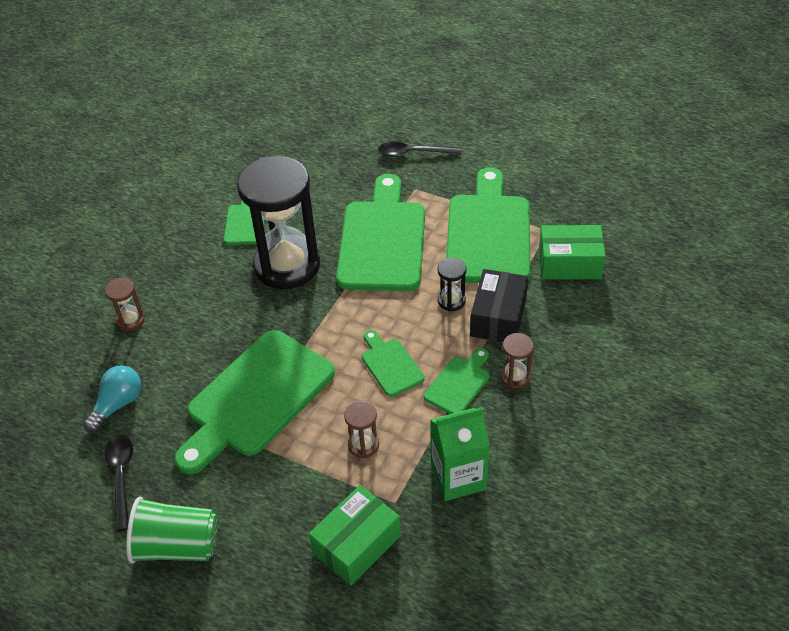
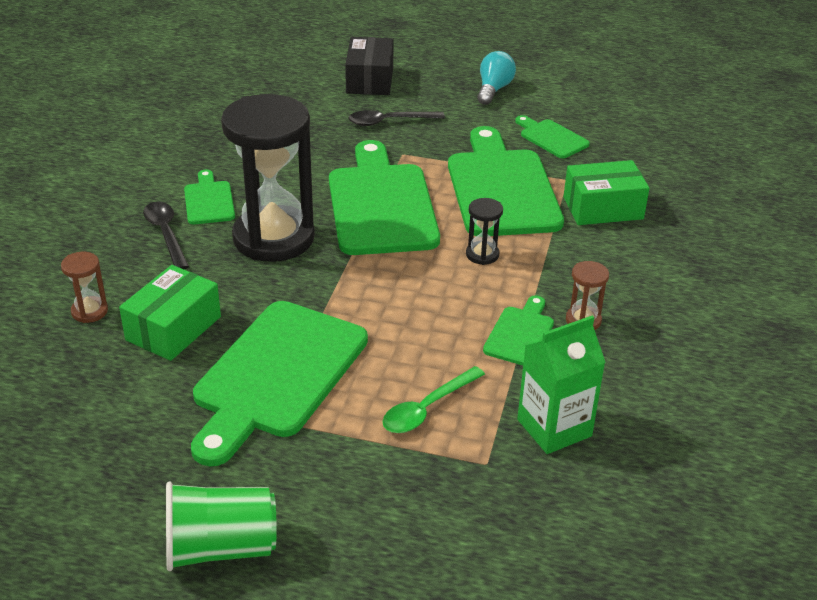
camera: 15 degrees left, 10 degrees down
turquoise light bulb [83,365,141,432] -> turquoise light bulb moved to [477,51,516,105]
black spoon [104,435,133,531] -> black spoon moved to [143,201,189,269]
green box [309,485,401,586] -> green box moved to [119,265,221,361]
brown hourglass [344,401,379,458] -> green spoon [382,366,485,433]
green cutting board [362,330,425,397] -> green cutting board moved to [515,115,590,158]
black box [470,269,528,342] -> black box moved to [345,37,394,95]

